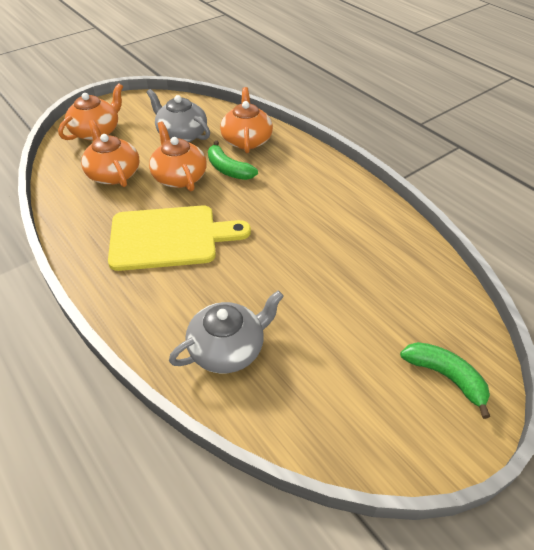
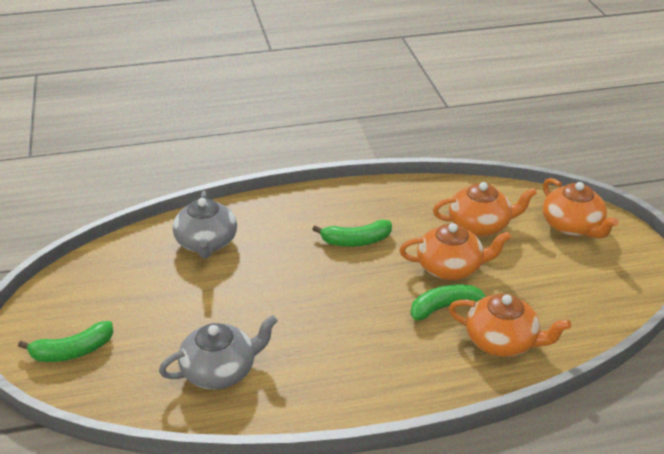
camera: 115 degrees right, 10 degrees down
yellow cutting board [108,205,251,271] -> green banana [312,219,392,247]
grey teapot [147,89,210,142] -> grey teapot moved to [159,315,278,390]

